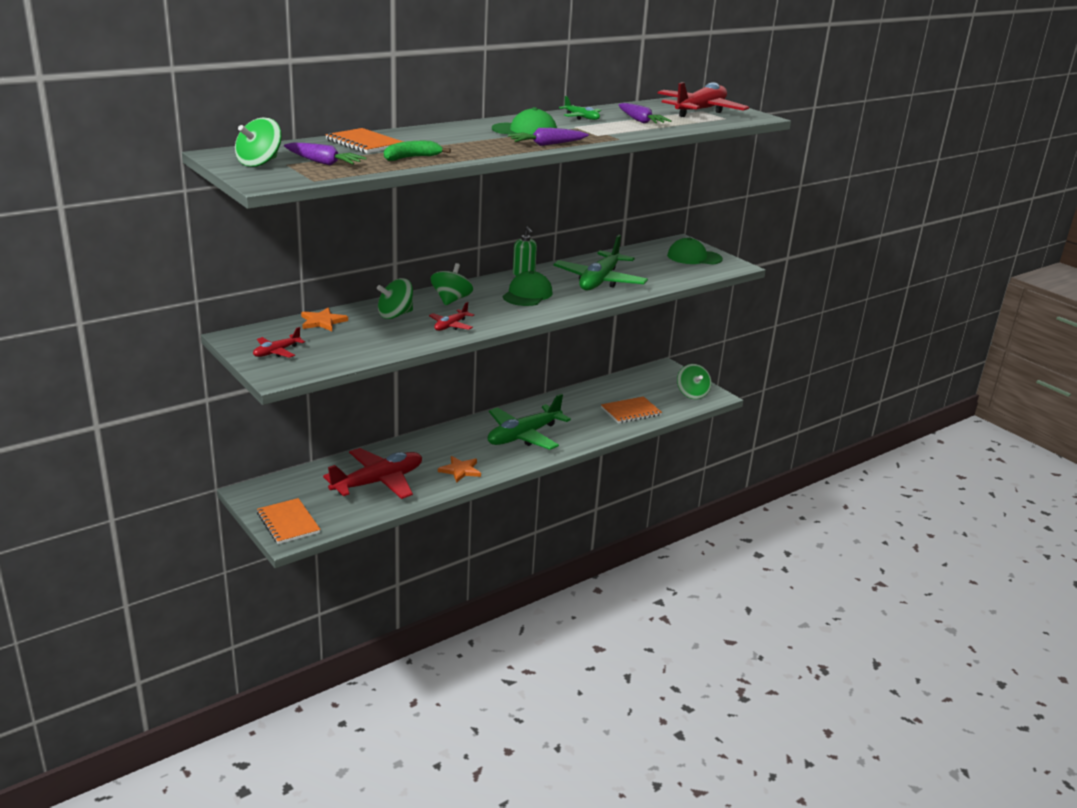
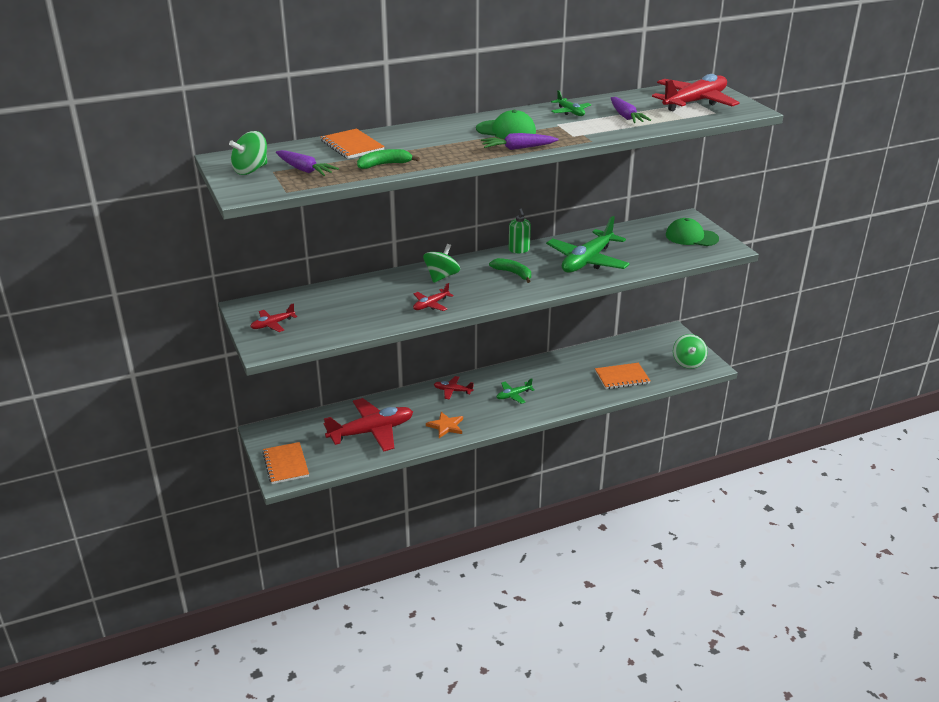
camera: 15 degrees right, 5 degrees up
orange star [301,307,348,331] -> none
green spinning top [377,278,413,319] -> none
green plane [488,393,571,450] -> green plane [497,378,535,404], size x0.47
green cap [503,271,552,306] -> green banana [489,258,531,283]
none -> red plane [434,376,474,400]

